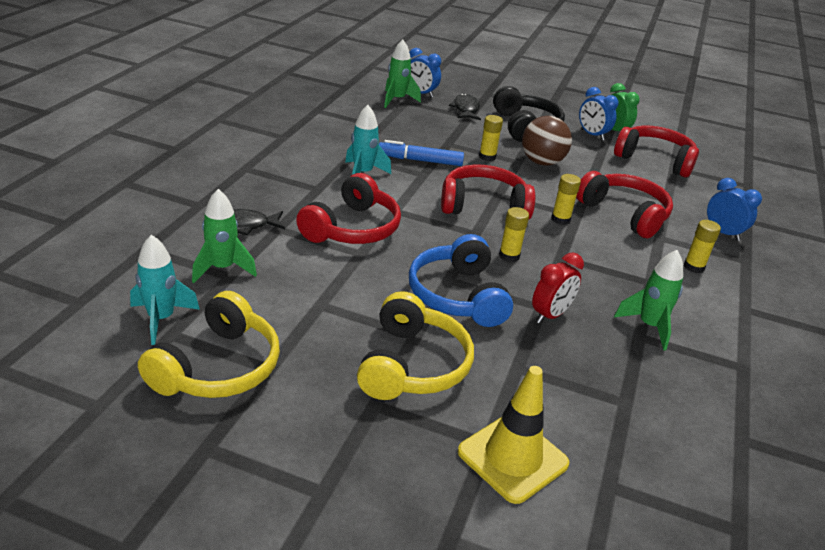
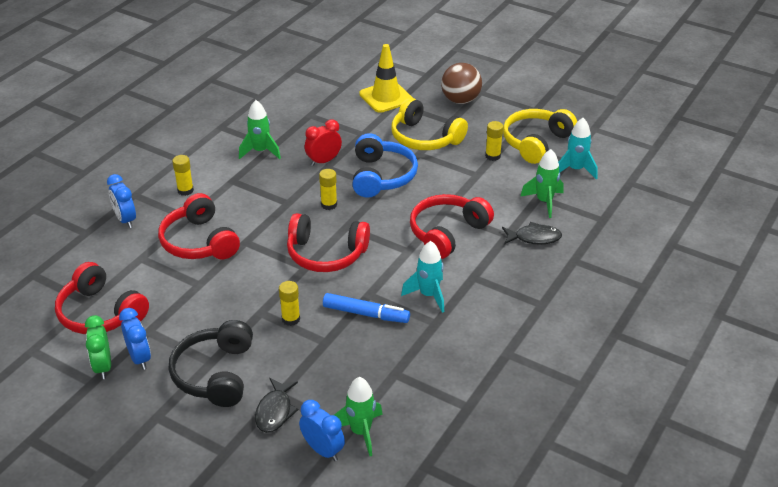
camera: 165 degrees left, 5 degrees up
yellow headphones [357,291,474,400] -> yellow headphones turned 75 degrees counterclockwise [391,98,468,150]
brown ball [522,116,572,166] -> brown ball moved to [441,63,482,104]
yellow glue stick [551,174,581,225] -> yellow glue stick moved to [485,121,503,161]

